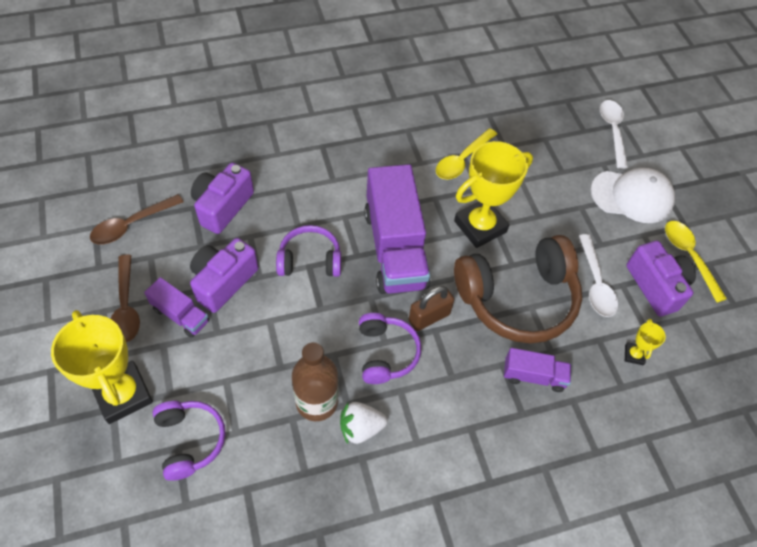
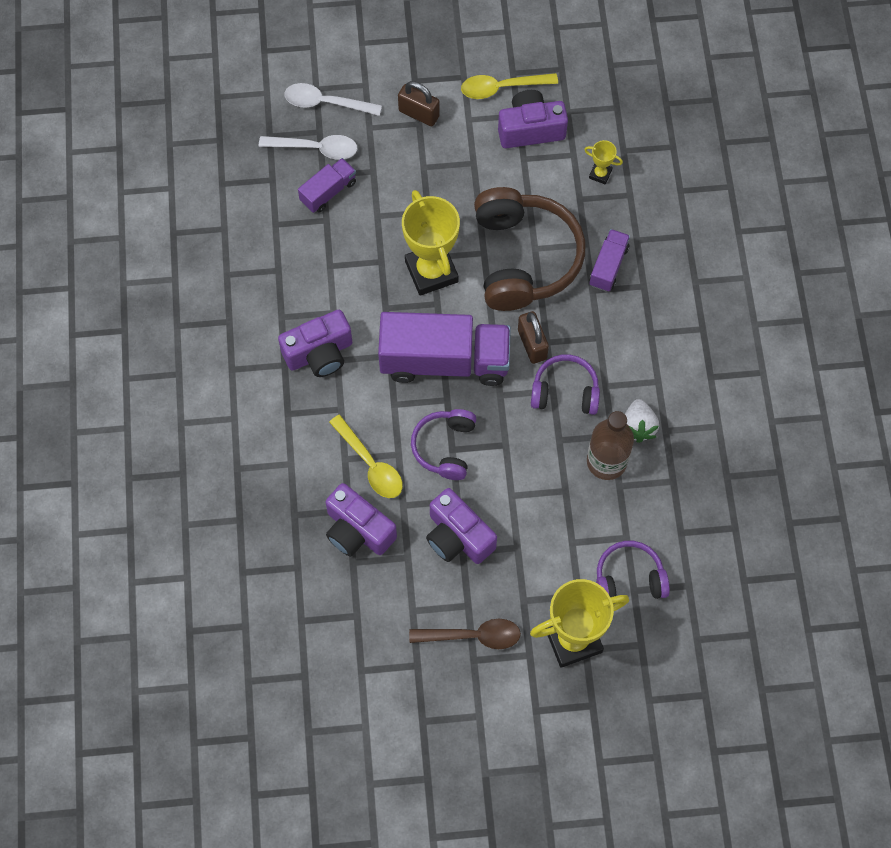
camera: 75 degrees left, 10 degrees up
brown spoon [90,194,184,244] -> none
purple truck [144,277,209,338] -> purple truck moved to [298,158,356,213]
yellow spoon [436,128,497,180] -> yellow spoon moved to [329,415,403,498]
white spoon [579,234,618,317] -> white spoon moved to [259,135,357,160]
white cap [591,168,675,223] -> brown padlock [398,81,440,126]
none -> purple camera [278,310,352,377]

